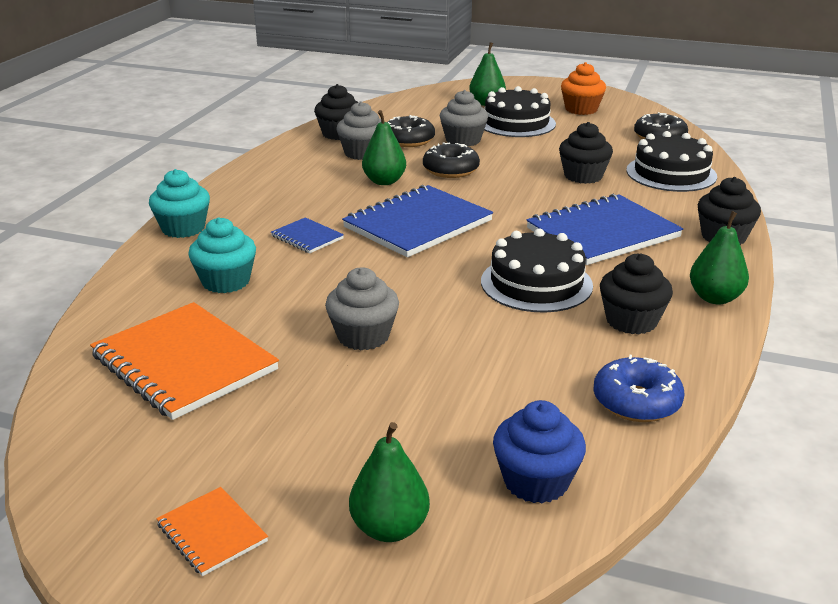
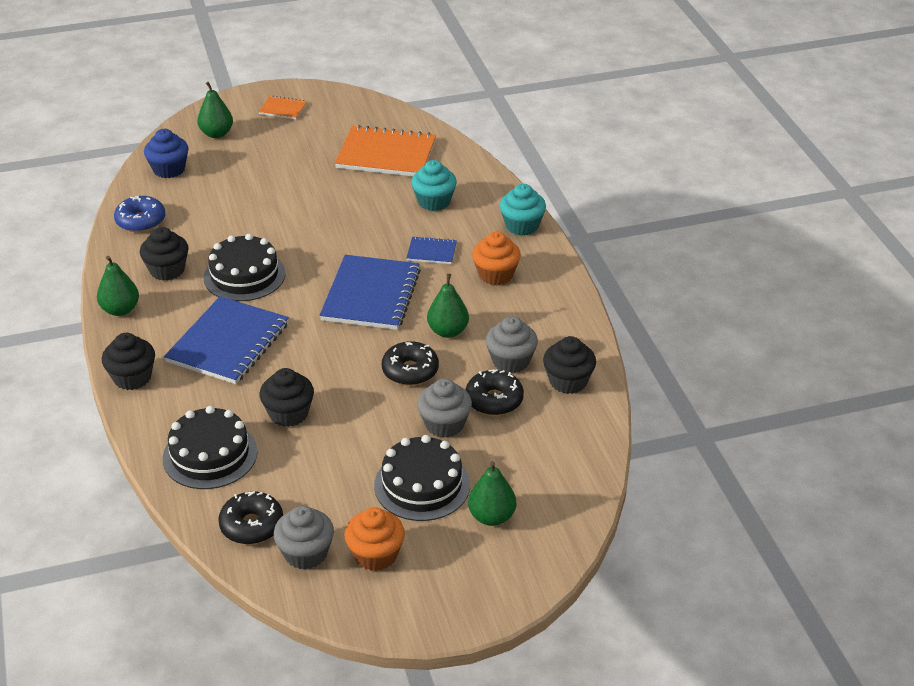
camera: 145 degrees right, 10 degrees up
grey cupcake [325,267,399,350] -> grey cupcake moved to [274,506,334,570]
none -> orange cupcake [472,232,521,285]

